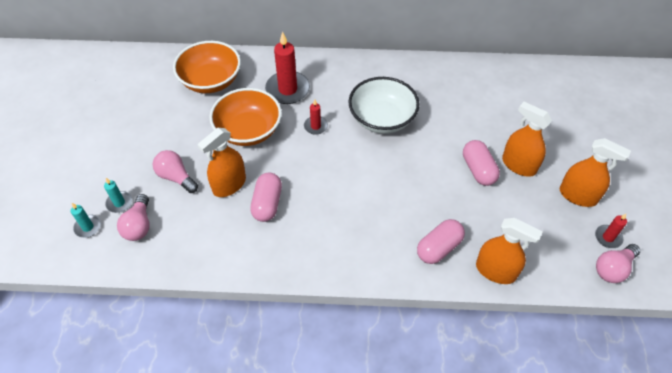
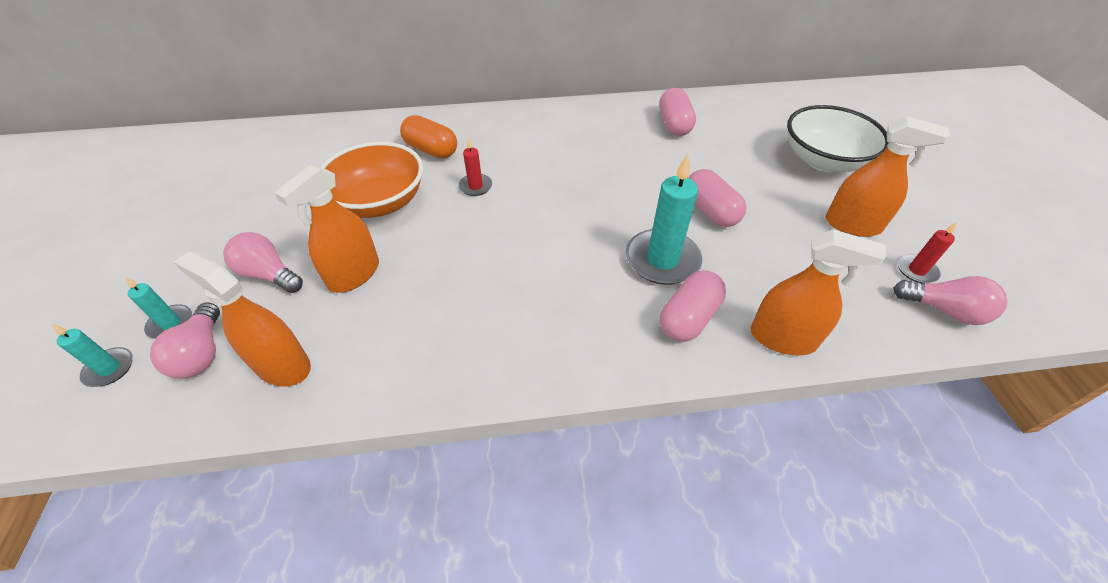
camera: 10 degrees left, 5 degrees down
orange bowl [173,41,241,93] -> none
pink capsule [250,173,282,222] -> pink capsule moved to [659,88,696,136]
red candle [265,32,310,104] -> orange capsule [400,115,457,159]
white bowl [348,77,419,134] -> white bowl moved to [787,105,889,172]
orange spray bottle [502,102,552,177] -> orange spray bottle moved to [174,251,311,387]
pink light bulb [596,244,640,283] -> pink light bulb turned 105 degrees counterclockwise [893,276,1007,325]
none -> turquoise candle [626,154,702,285]

